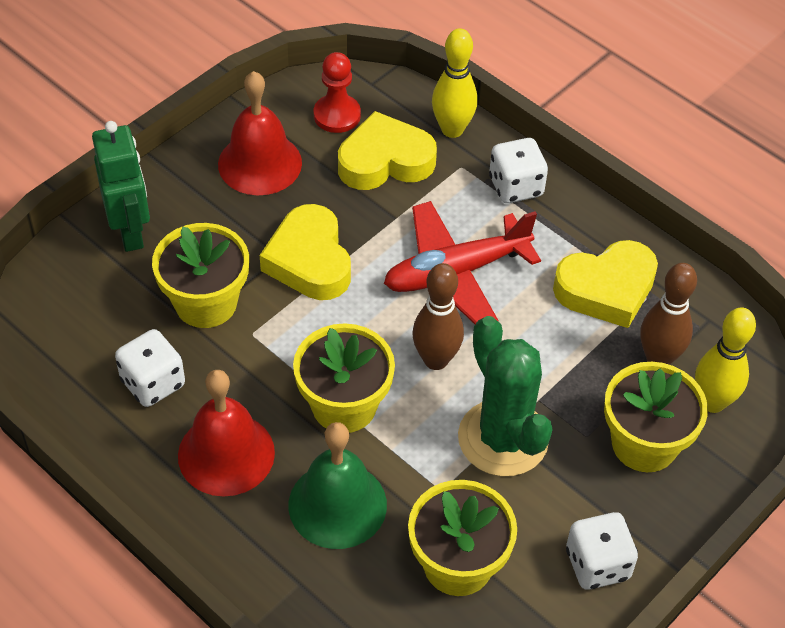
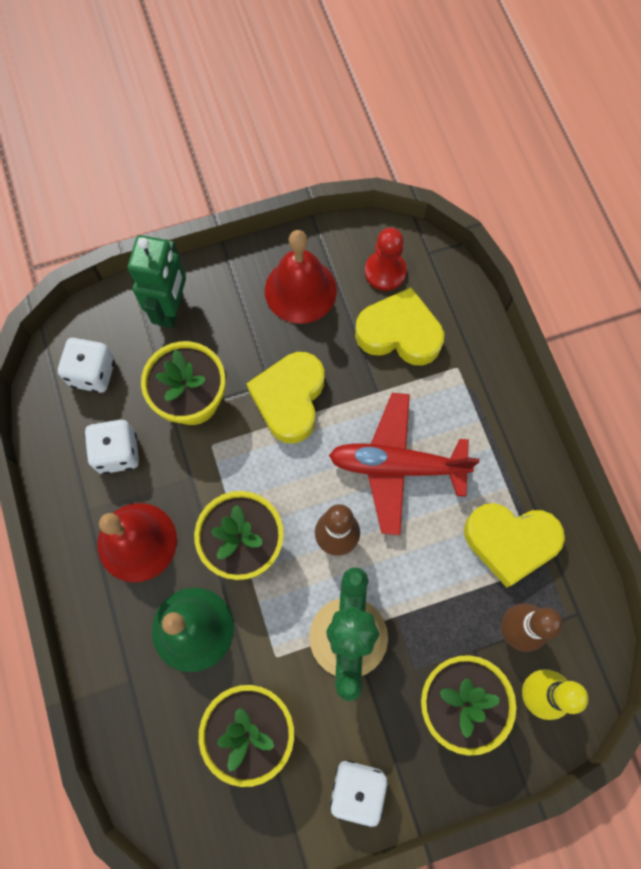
camera: 30 degrees right, 20 degrees up
yellow bowling pin [432,28,478,138] -> none
white dice [489,138,548,203] -> white dice moved to [58,338,115,393]

